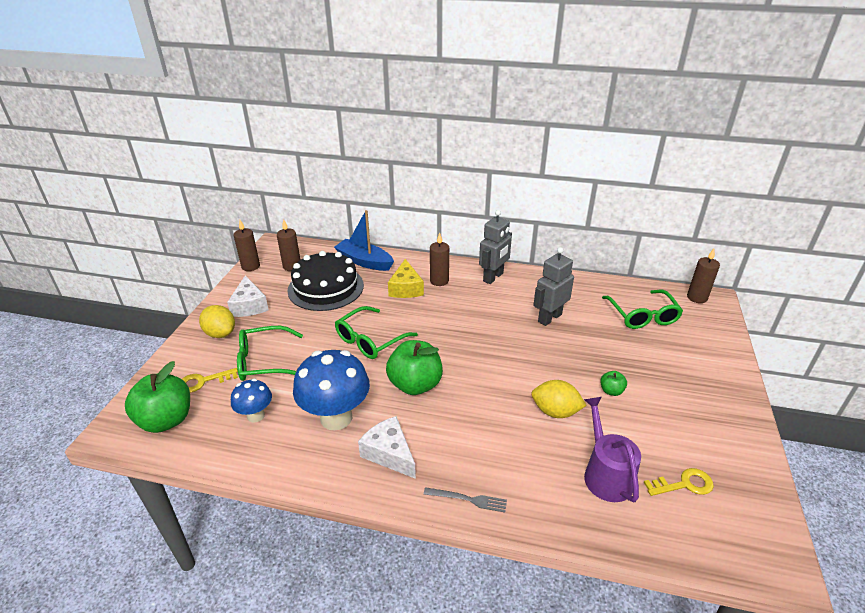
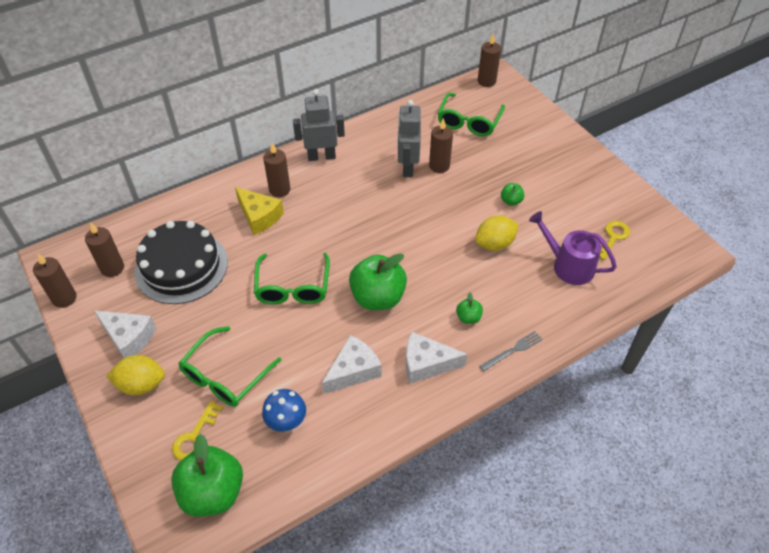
camera: 45 degrees left, 15 degrees up
blue mushroom [293,350,370,431] -> white cheese [322,335,381,394]
blue boat [334,210,394,271] -> none
grey robot [479,210,512,284] -> grey robot turned 90 degrees counterclockwise [293,89,345,161]
green glasses [602,290,683,329] -> green glasses turned 75 degrees clockwise [438,93,505,136]
none -> brown candle [429,118,453,173]
none -> green apple [456,292,483,324]

